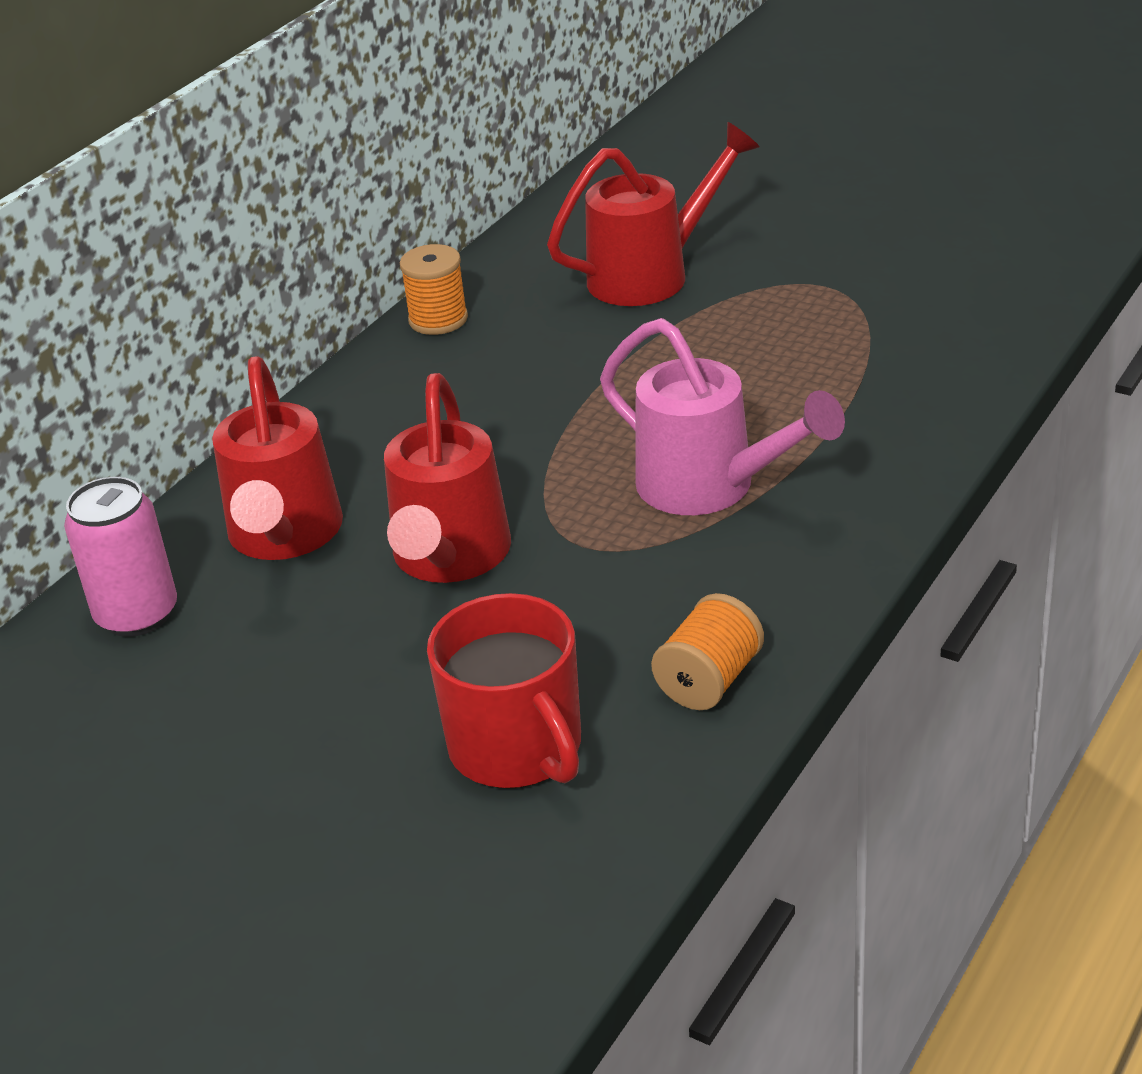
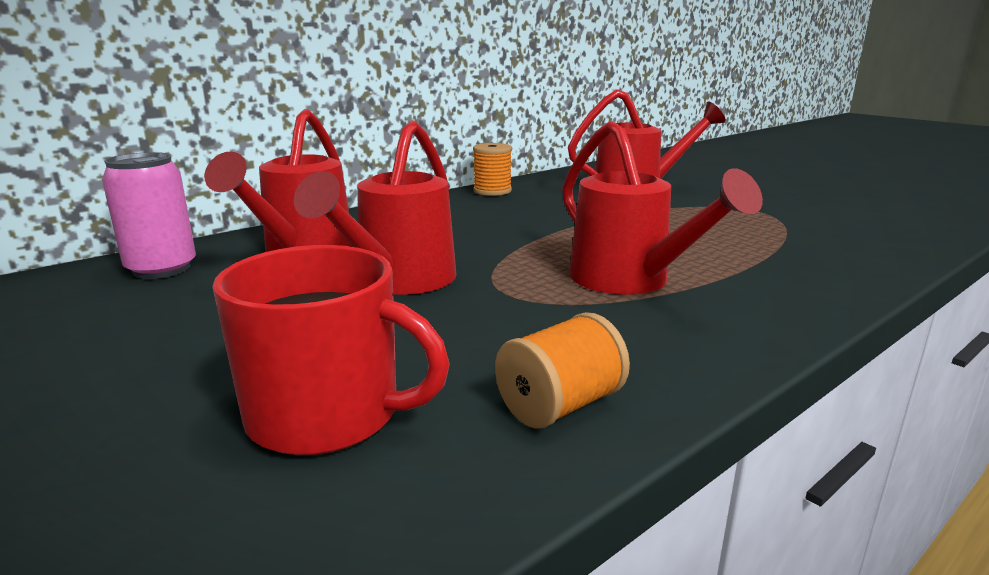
camera: 15 degrees right, 15 degrees down
red mug [427,593,581,788] -> red mug turned 60 degrees counterclockwise [213,245,450,456]
pink watering can [600,318,845,515] -> red watering can [562,121,763,294]

